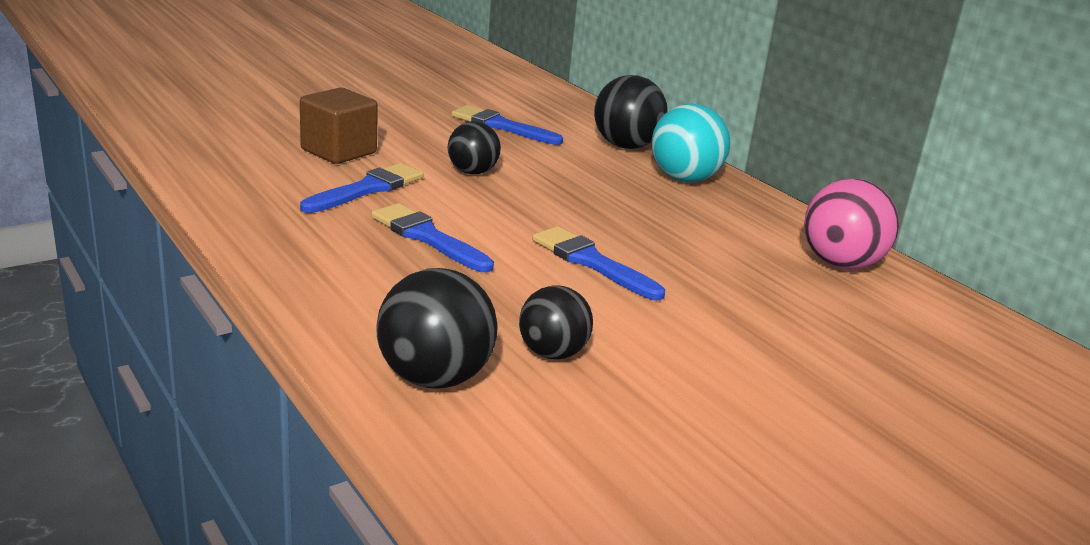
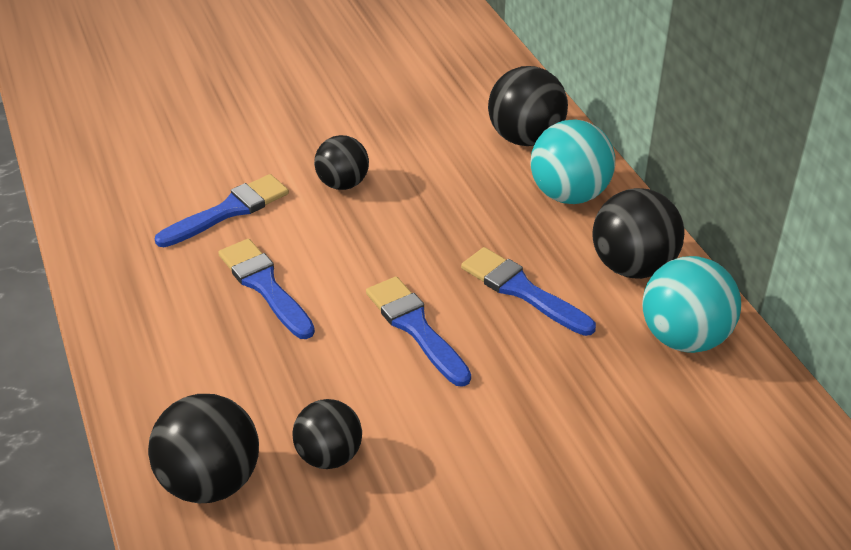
camera: 15 degrees right, 15 degrees up
brown cube [300,88,378,164] -> none
blue brush [451,105,563,145] -> blue brush moved to [461,247,596,336]
pink ball [804,178,899,270] -> turquoise ball [642,256,741,353]
none -> black ball [592,188,684,279]

